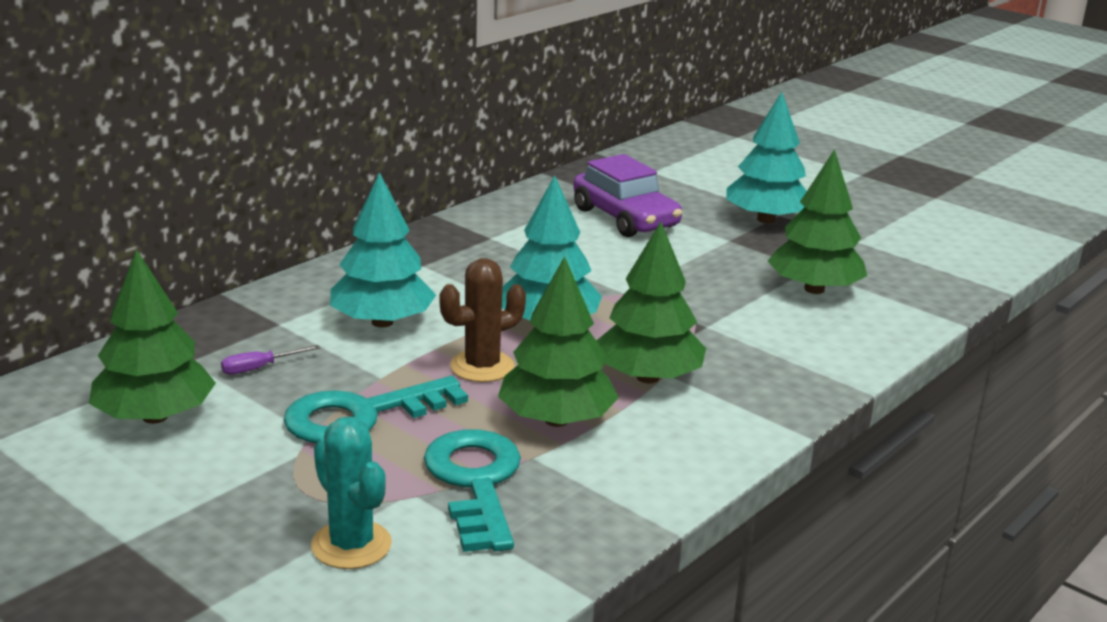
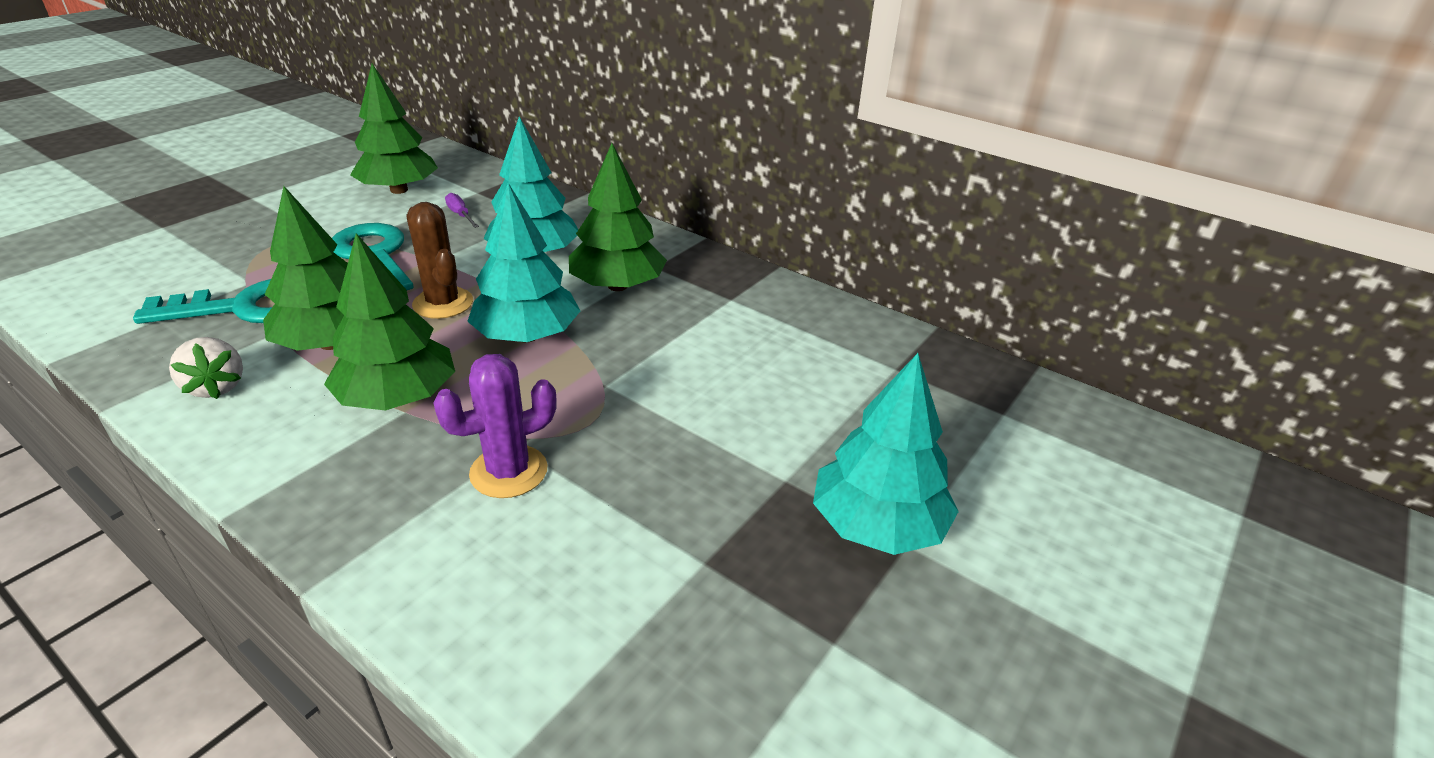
camera: 85 degrees right, 10 degrees up
turquoise cactus [311,417,392,569] -> none
purple car [573,154,682,237] -> none
green tree [768,149,867,294] -> green tree moved to [569,143,667,291]
none -> white strawberry [169,337,243,399]
none -> purple cactus [433,354,557,498]

